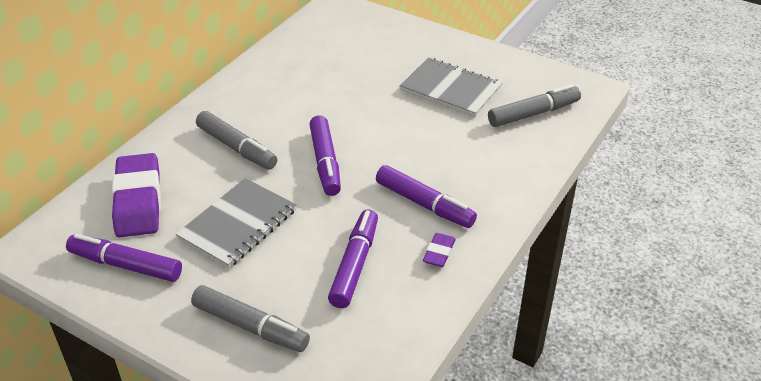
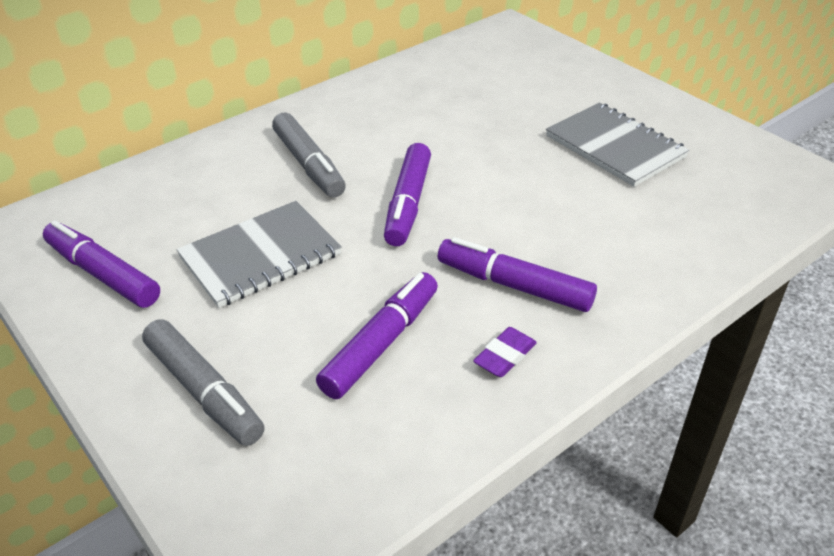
camera: 20 degrees right, 0 degrees up
purple eraser [112,153,161,237] -> none
purple marker [376,165,477,228] -> purple marker turned 150 degrees clockwise [438,237,597,312]
grey marker [488,84,581,127] -> none

